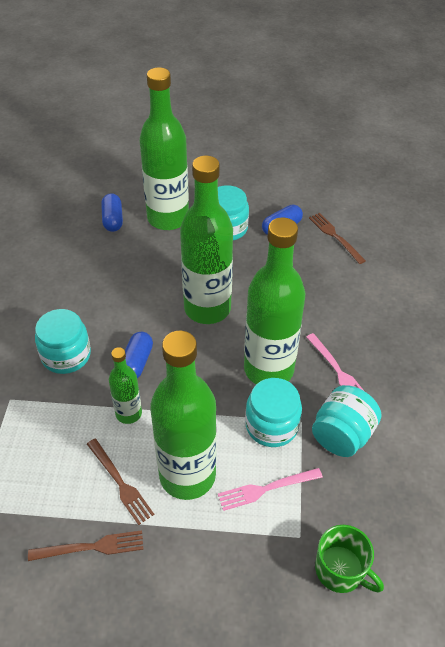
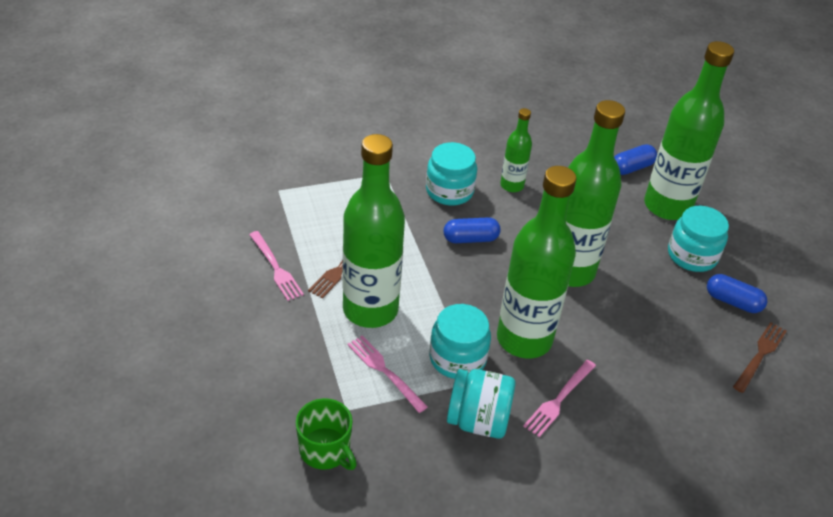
camera: 65 degrees right, 5 degrees down
brown fork [28,530,144,561] -> pink fork [249,231,304,301]
green bottle [109,347,142,424] -> green bottle moved to [500,108,532,192]
green mug [315,525,384,593] -> green mug turned 60 degrees counterclockwise [296,398,357,470]

